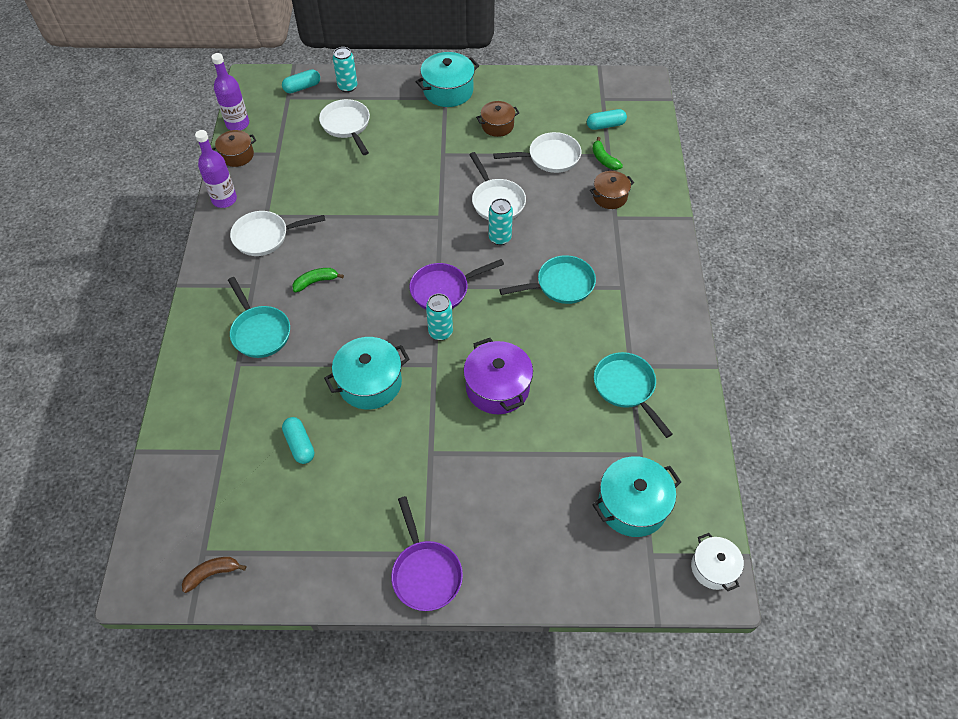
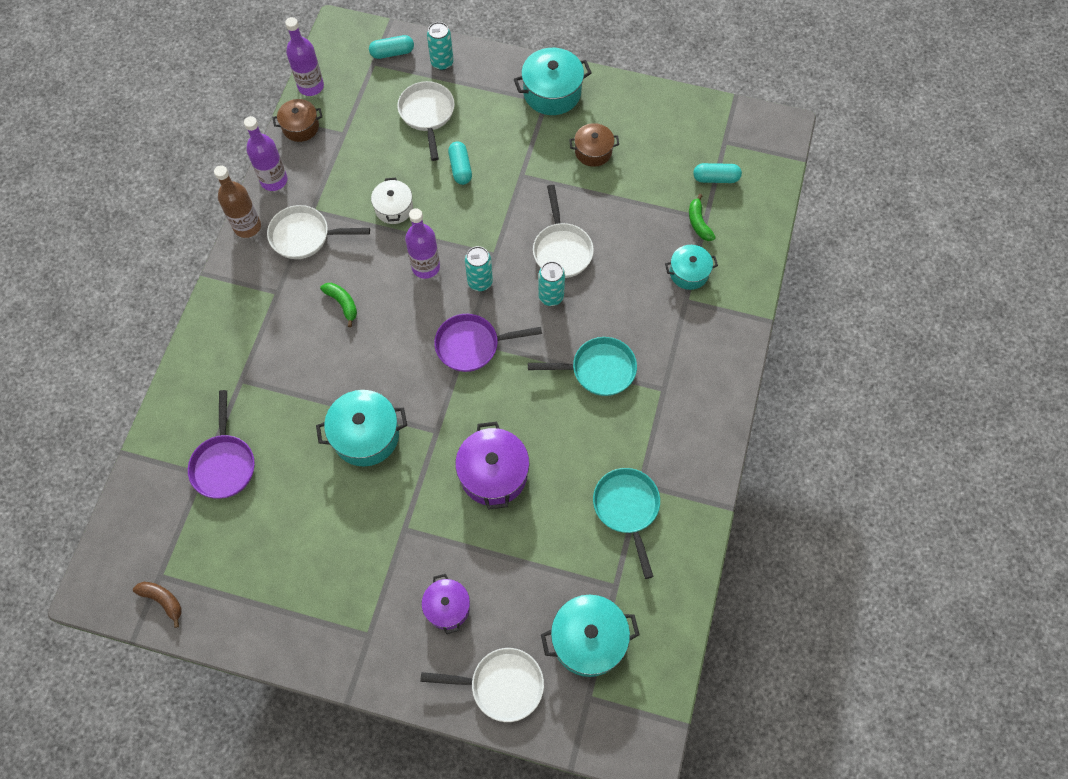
camera: 15 degrees right, 10 degrees up
brown banana [182,557,246,593] -> brown banana turned 45 degrees clockwise [133,582,182,628]
turquoise pan [228,277,290,358] -> none
turquoise capsule [282,417,314,464] -> turquoise capsule moved to [448,141,472,185]
green banana [292,268,344,292] -> green banana turned 60 degrees clockwise [320,283,357,327]
purple pan [391,496,463,611] -> purple pan moved to [188,390,255,499]
turquoise can [426,293,453,340] -> turquoise can moved to [465,246,493,291]
white pan [493,132,582,173] -> white pan moved to [420,648,544,722]
brown pot [590,171,634,209] -> turquoise pot [665,245,718,290]
white pot [691,533,744,591] -> white pot moved to [371,178,413,224]
none -> brown bottle [214,165,261,238]
none -> purple bottle [405,208,440,279]
none -> purple pot [421,574,470,634]

